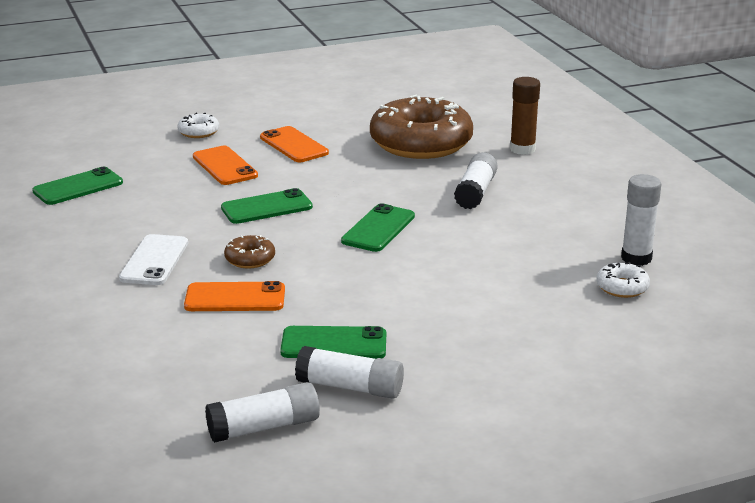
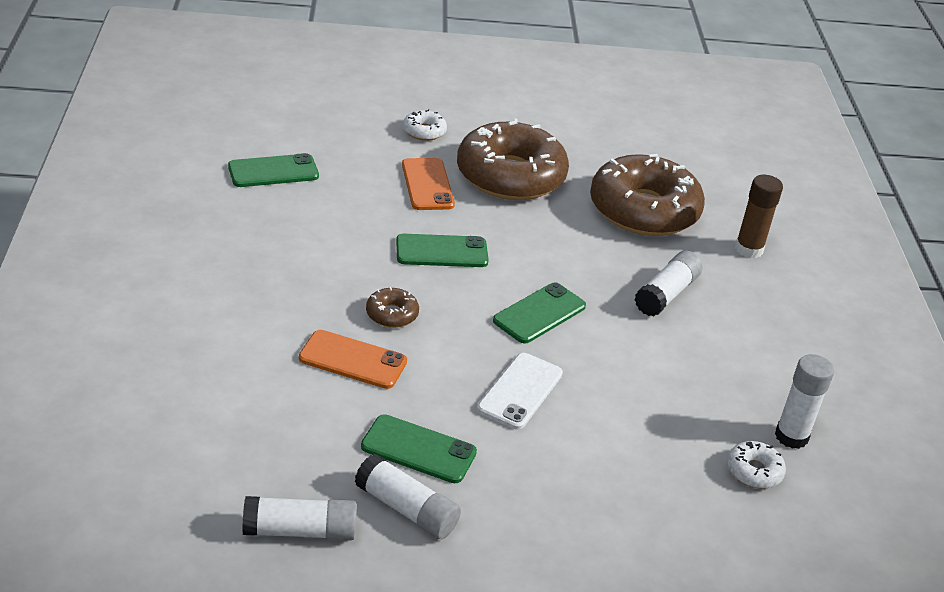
camera: 15 degrees right, 10 degrees up
white phone [119,234,188,285] -> white phone moved to [477,353,563,429]
orange phone [260,126,329,162] -> brown donut [457,119,569,200]

